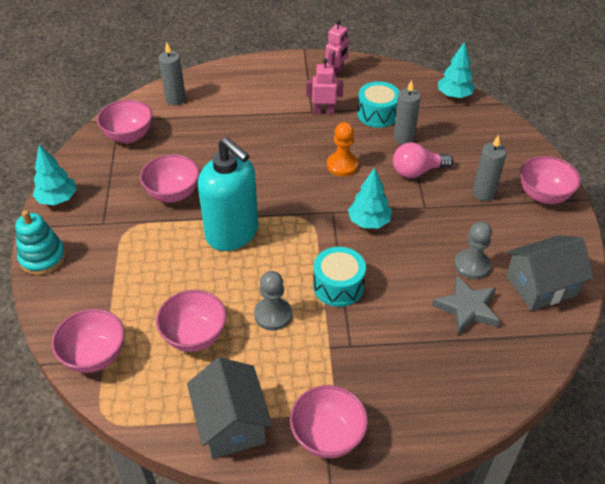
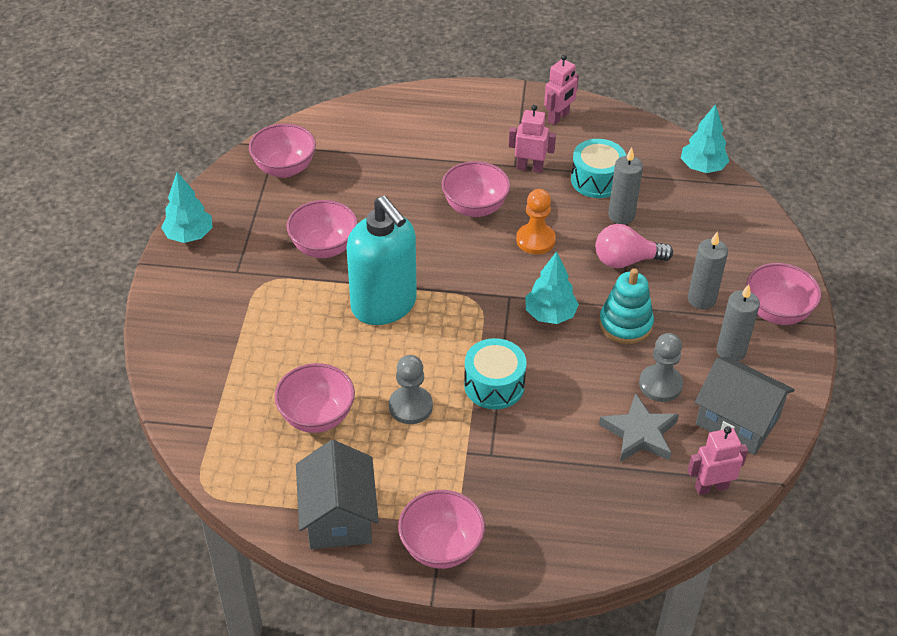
camera: 10 degrees right, 0 degrees up
turquoise stacking toy [15,210,66,275] -> turquoise stacking toy moved to [599,268,654,344]
pink bowl [51,309,125,373] -> pink bowl moved to [442,161,510,217]
grey candle [158,42,186,106] -> grey candle moved to [717,284,760,361]
grey house [506,235,594,311] -> grey house turned 45 degrees clockwise [695,357,795,455]
none -> pink robot [688,426,748,495]

